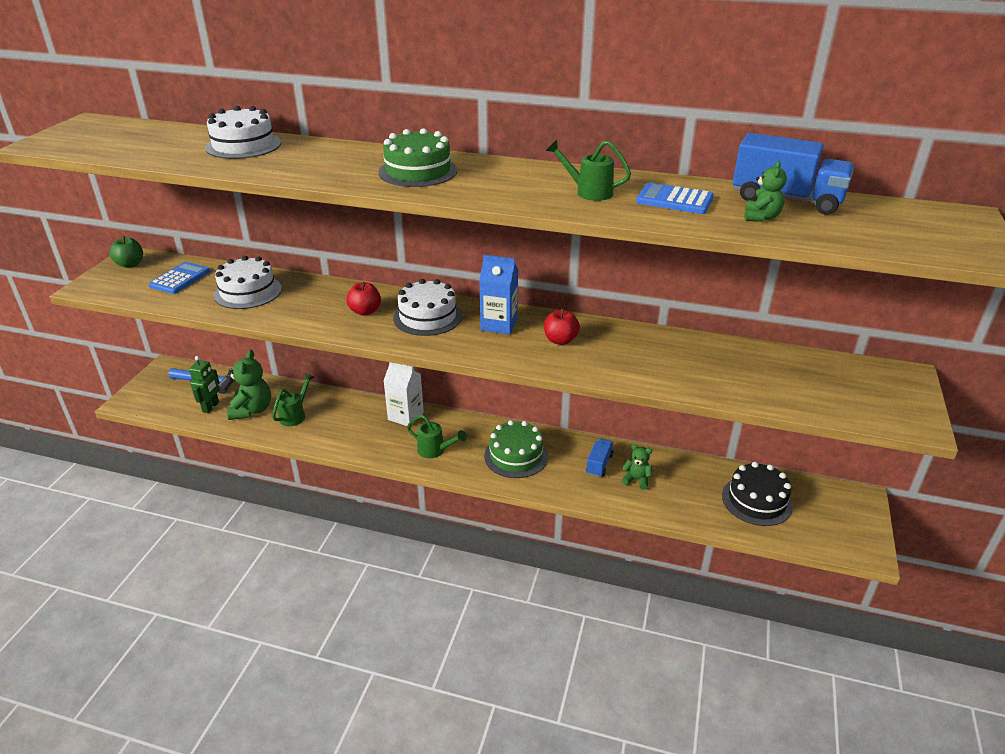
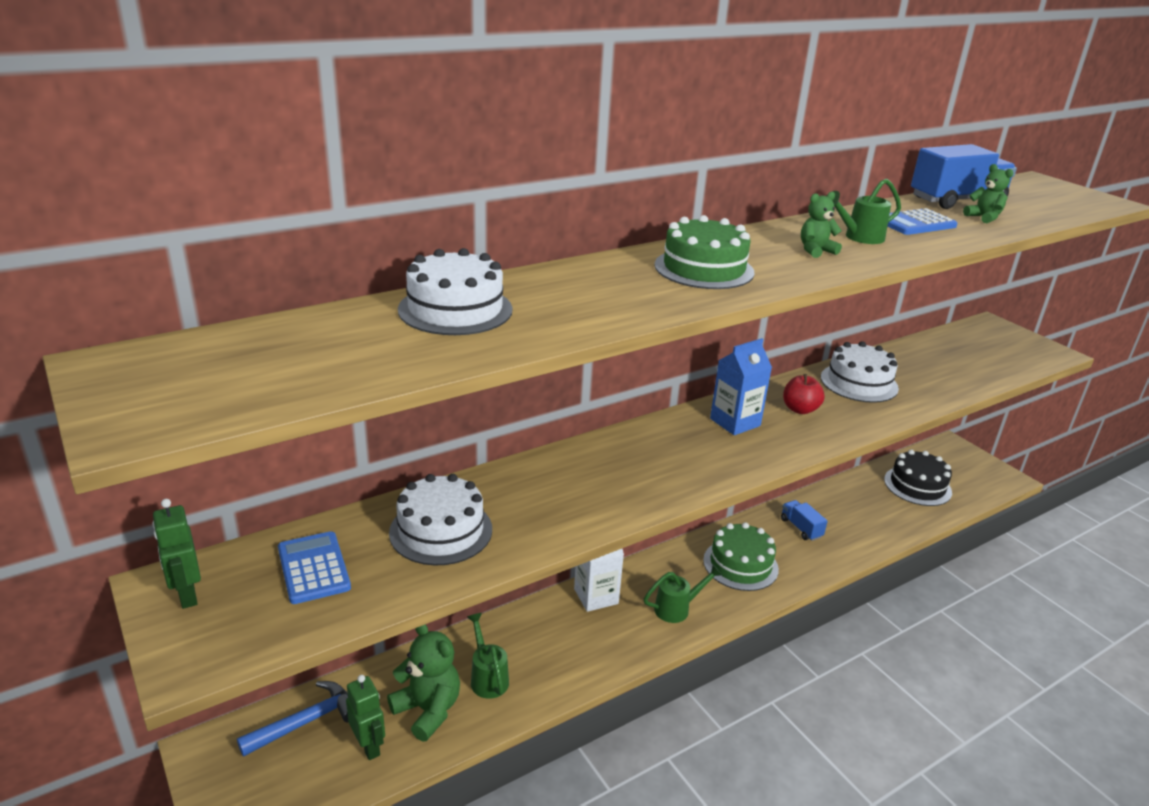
camera: 50 degrees left, 5 degrees down
green apple [109,236,143,268] -> green robot [152,499,201,609]
red apple [346,282,381,316] -> none
white cake [393,279,462,336] -> white cake moved to [821,341,899,403]
green teddy bear [622,444,653,490] -> green teddy bear moved to [801,192,842,258]

